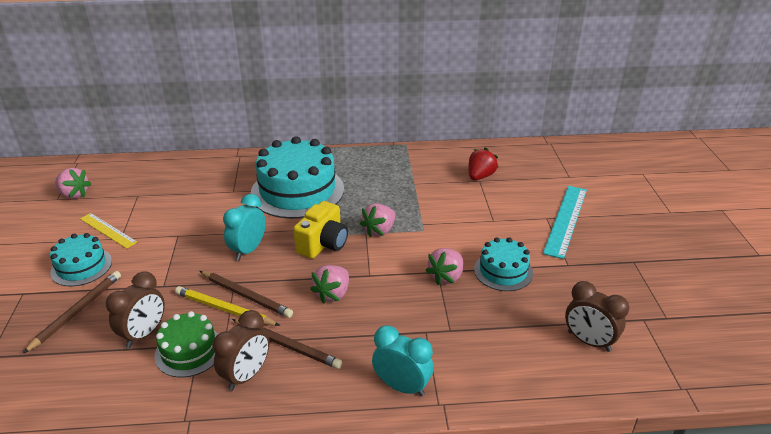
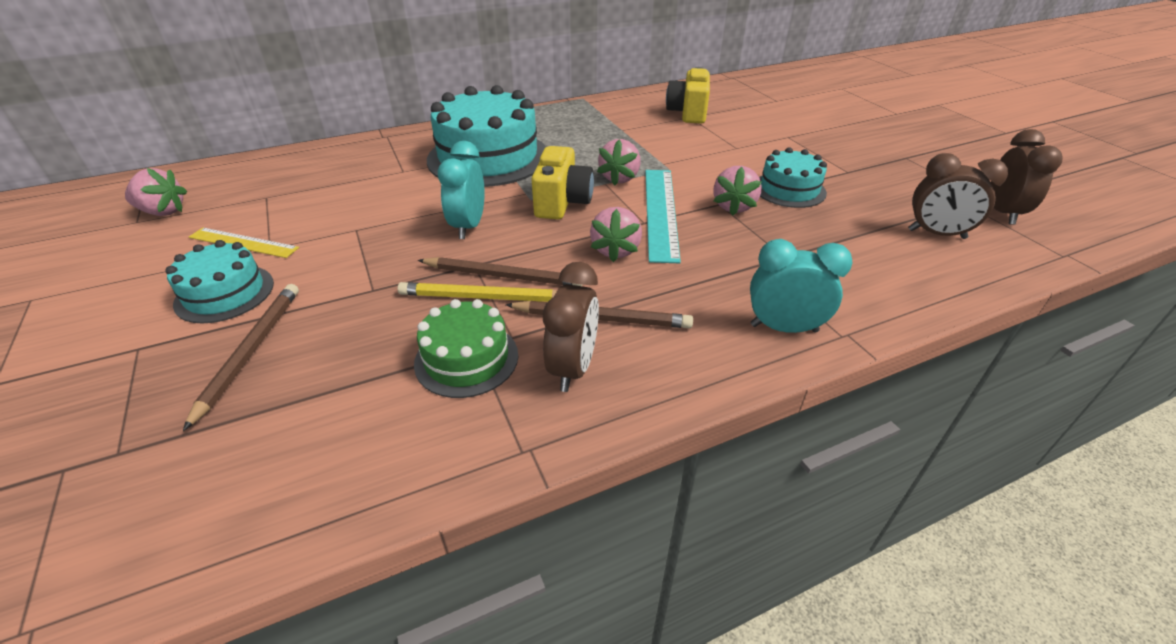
camera: 20 degrees left, 5 degrees up
brown clock [106,271,165,348] -> brown clock moved to [991,129,1063,225]
red strawberry [468,147,498,180] -> yellow camera [666,67,710,124]
turquoise ruler [543,186,587,259] -> turquoise ruler moved to [645,170,681,263]

